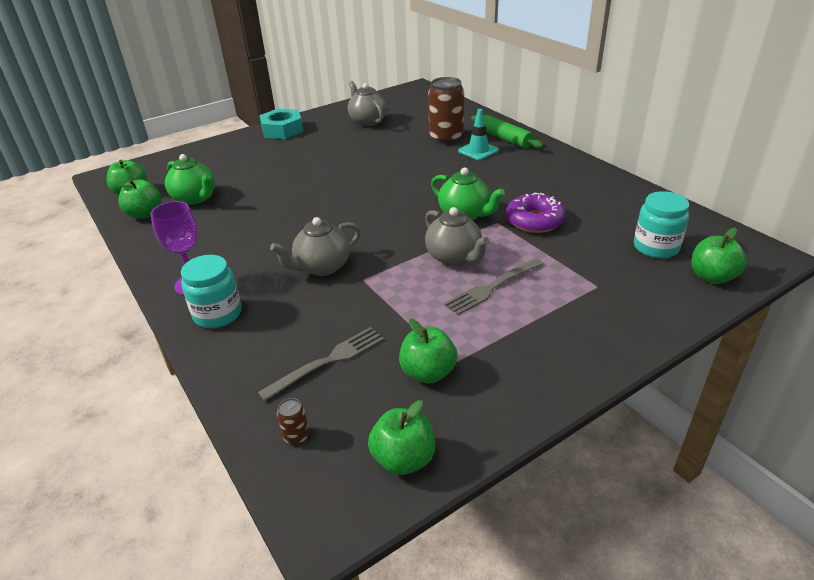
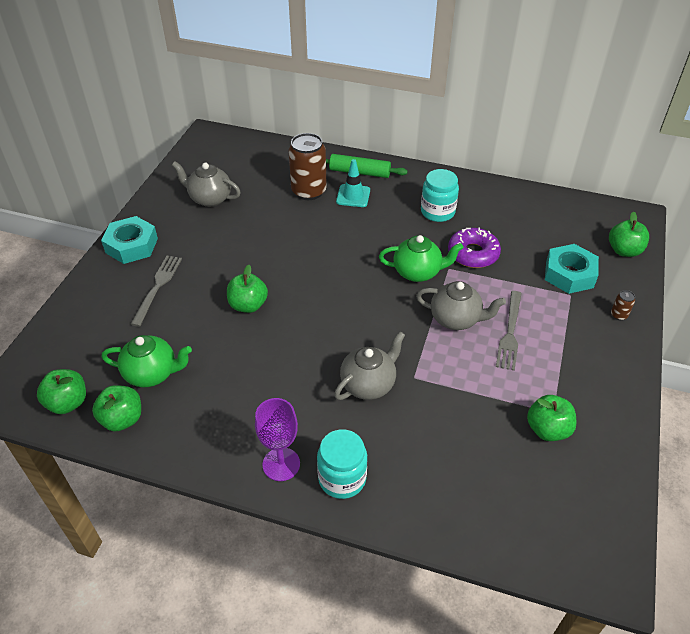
camera: 40 degrees left, 10 degrees up
grey fork [258,327,384,401] -> grey fork moved to [131,256,182,327]
grey teapot [270,217,361,276] -> grey teapot turned 150 degrees counterclockwise [334,331,405,400]
brown can [277,398,309,445] -> brown can moved to [611,290,635,320]
green apple [368,400,435,475] -> green apple moved to [227,265,268,313]
turquoise jar [634,191,689,259] -> turquoise jar moved to [421,169,459,222]
none -> turquoise nut [545,244,599,294]

